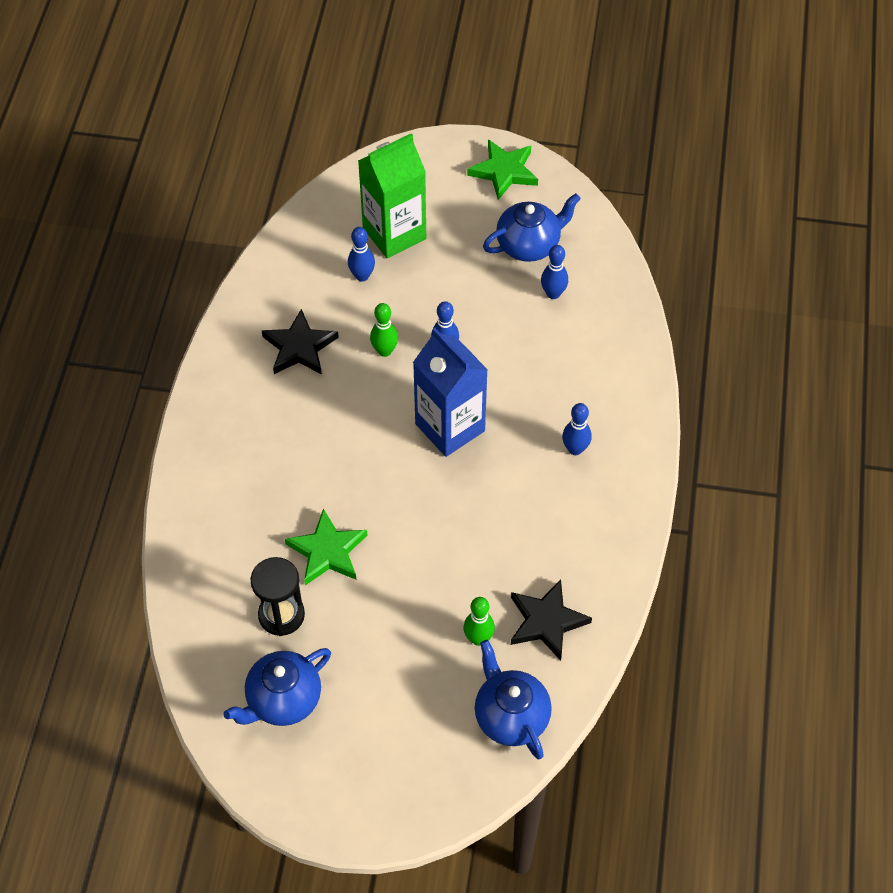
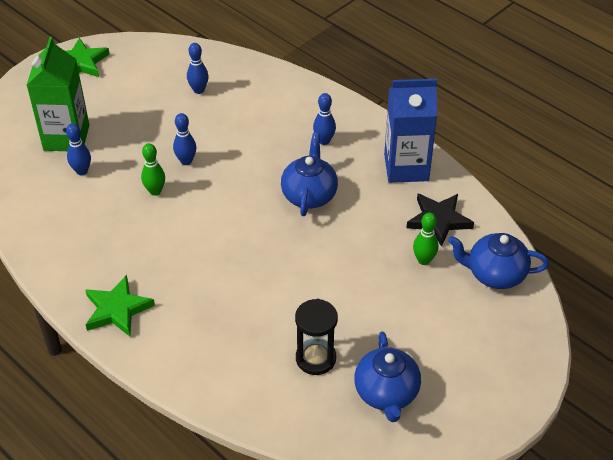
camera: 55 degrees left, 10 degrees down
black star [262,309,339,375] -> none
green star [285,509,367,585] -> green star moved to [85,275,155,337]
blue carton [413,328,488,457] -> blue carton moved to [384,79,437,183]
blue teapot [483,193,581,262] -> blue teapot moved to [281,132,338,216]

